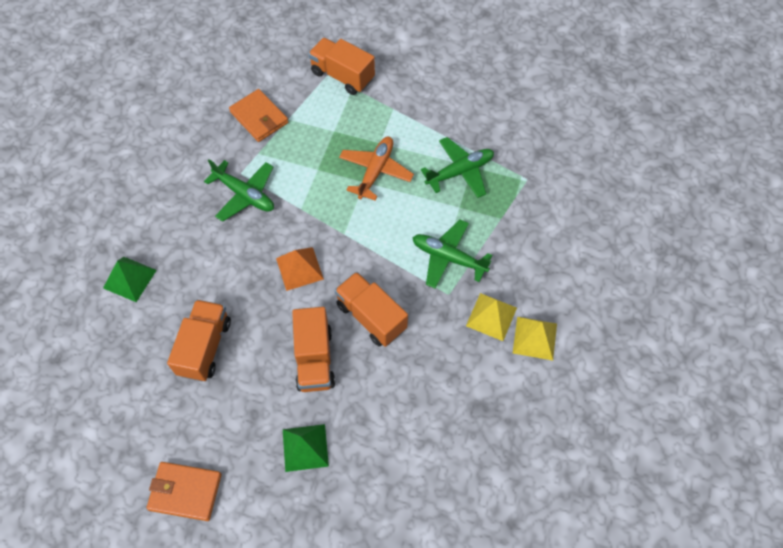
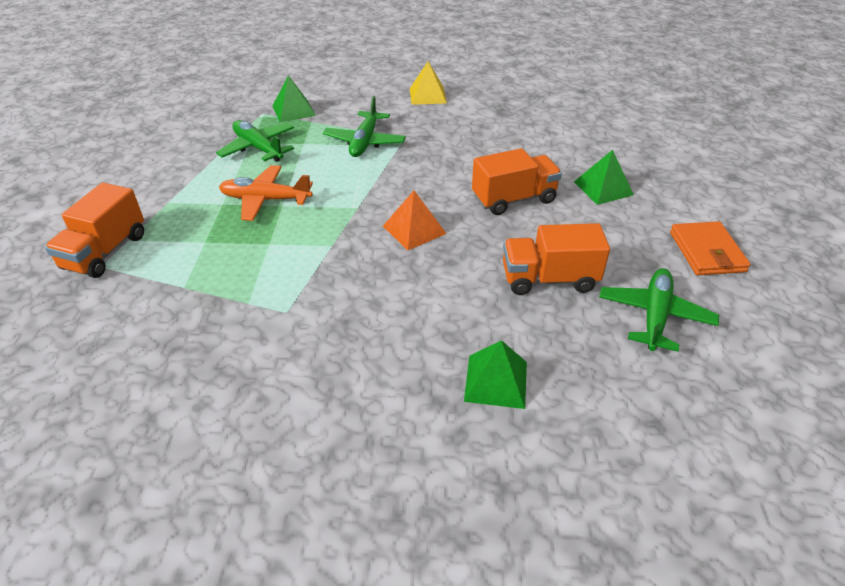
camera: 105 degrees left, 20 degrees down
green plane [204,159,274,222] -> green plane moved to [599,268,719,352]
orange wallet [229,89,288,142] -> none
orange truck [335,272,408,347] -> none
yellow pyramid [466,293,517,341] -> none
none -> green pyramid [272,75,316,122]

